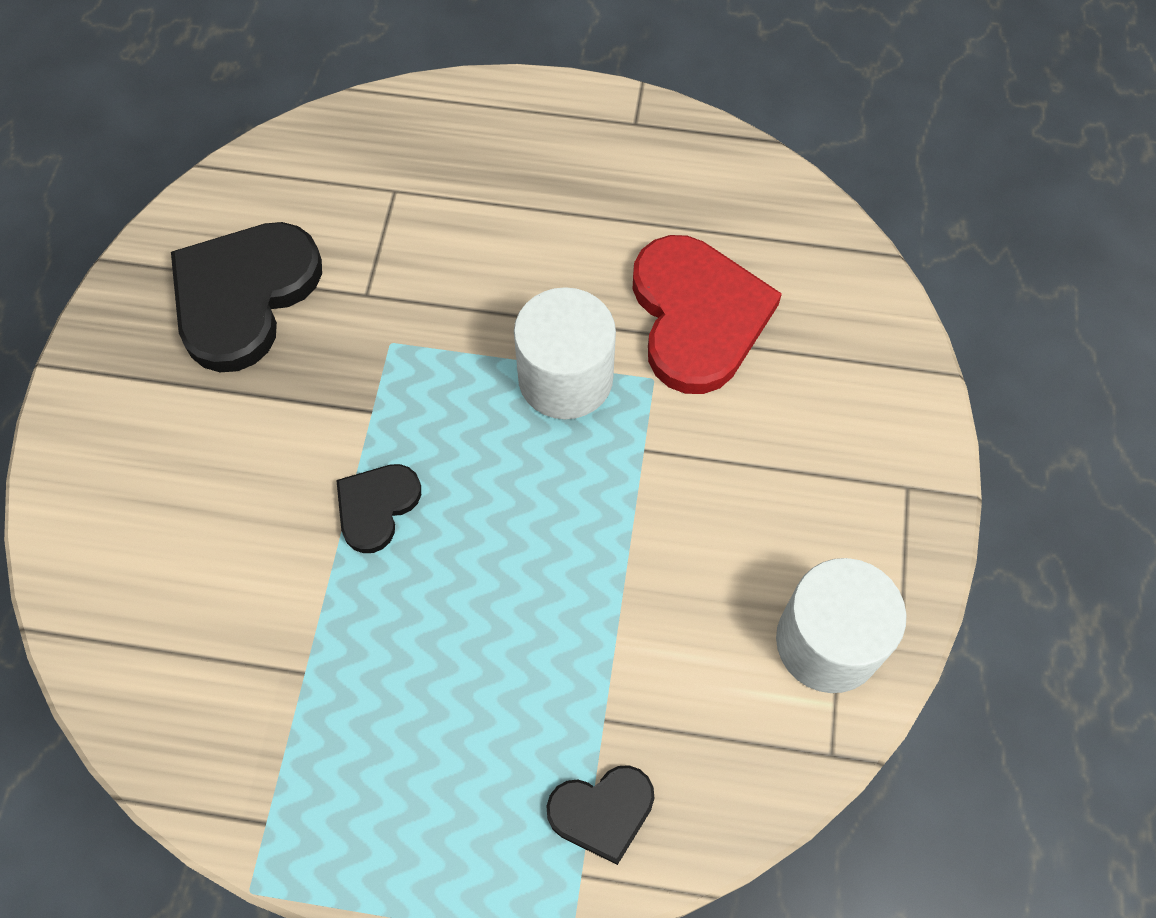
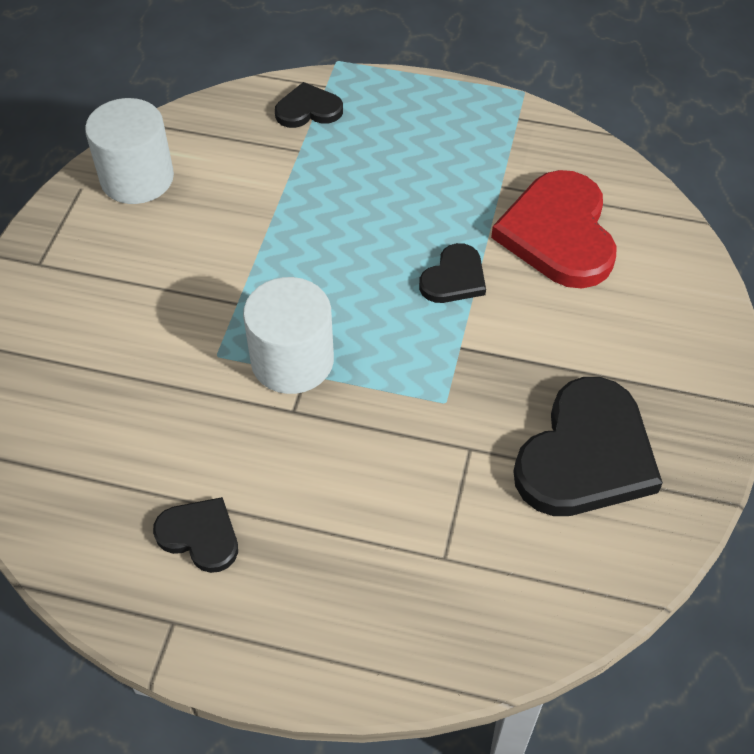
camera: 175 degrees left, 10 degrees down
red heart [633,235,782,394] -> red heart moved to [491,170,617,288]
none -> black heart [153,497,238,573]

